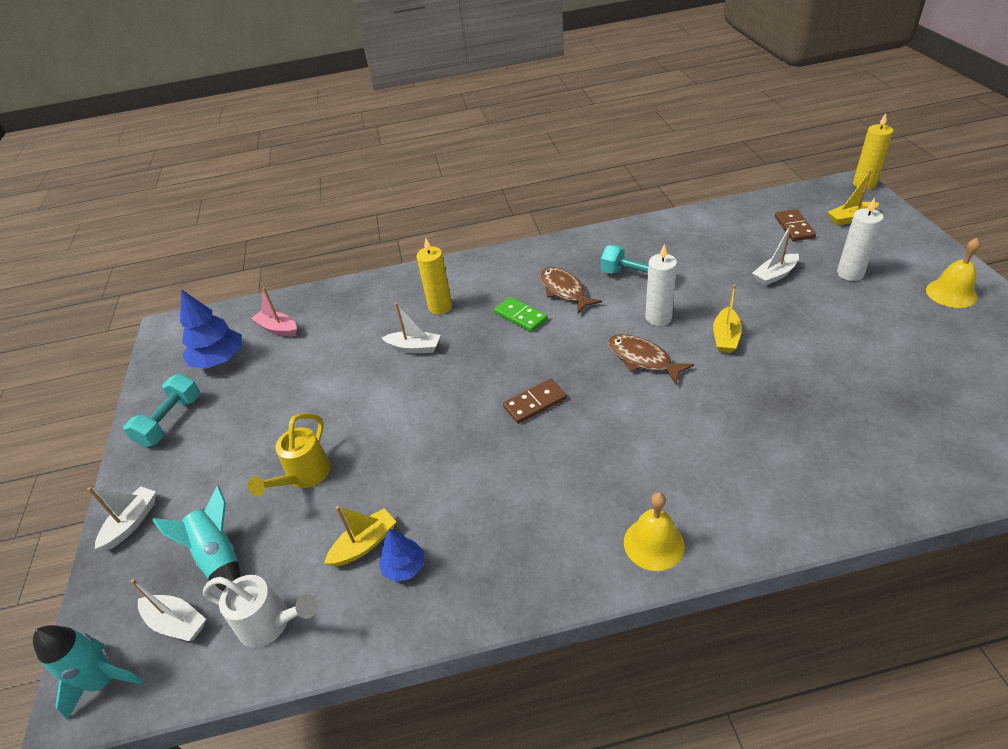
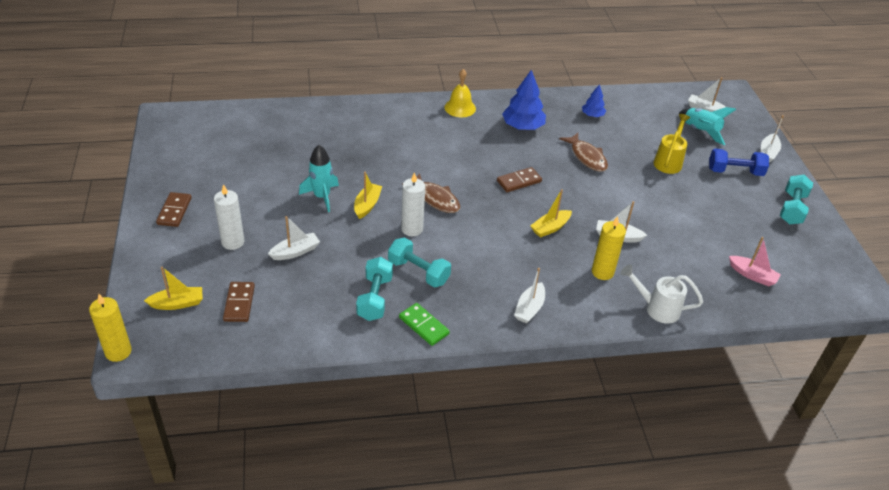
camera: 175 degrees right, 0 degrees up
turquoise rocket [33,625,144,720] -> turquoise rocket moved to [299,145,339,212]
blue tree [180,289,242,369] -> blue tree moved to [502,70,546,130]
white watering can [203,575,318,648] -> white watering can moved to [620,264,703,324]
yellow boat [324,506,396,566] -> yellow boat moved to [530,189,572,238]
green domino [494,297,548,332] -> green domino moved to [399,303,450,346]
brown fish [540,267,602,314] -> brown fish moved to [559,133,608,172]
yellow bell [926,238,980,308] -> brown domino [156,192,192,227]
none -> turquoise dumbbell [356,257,393,321]
none -> white boat [514,268,545,323]
none -> blue dumbbell [709,148,769,176]

